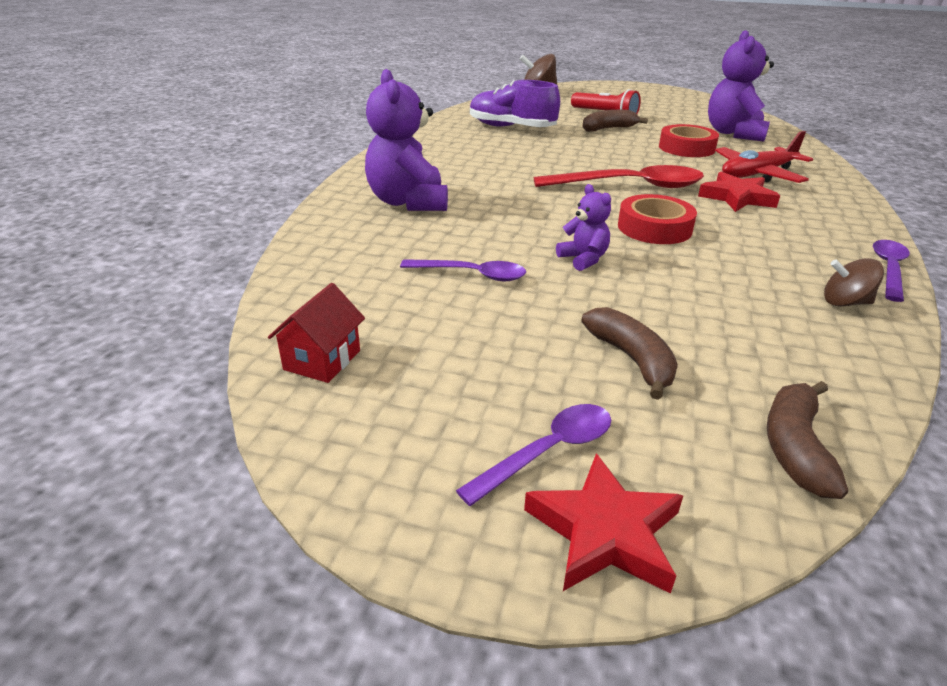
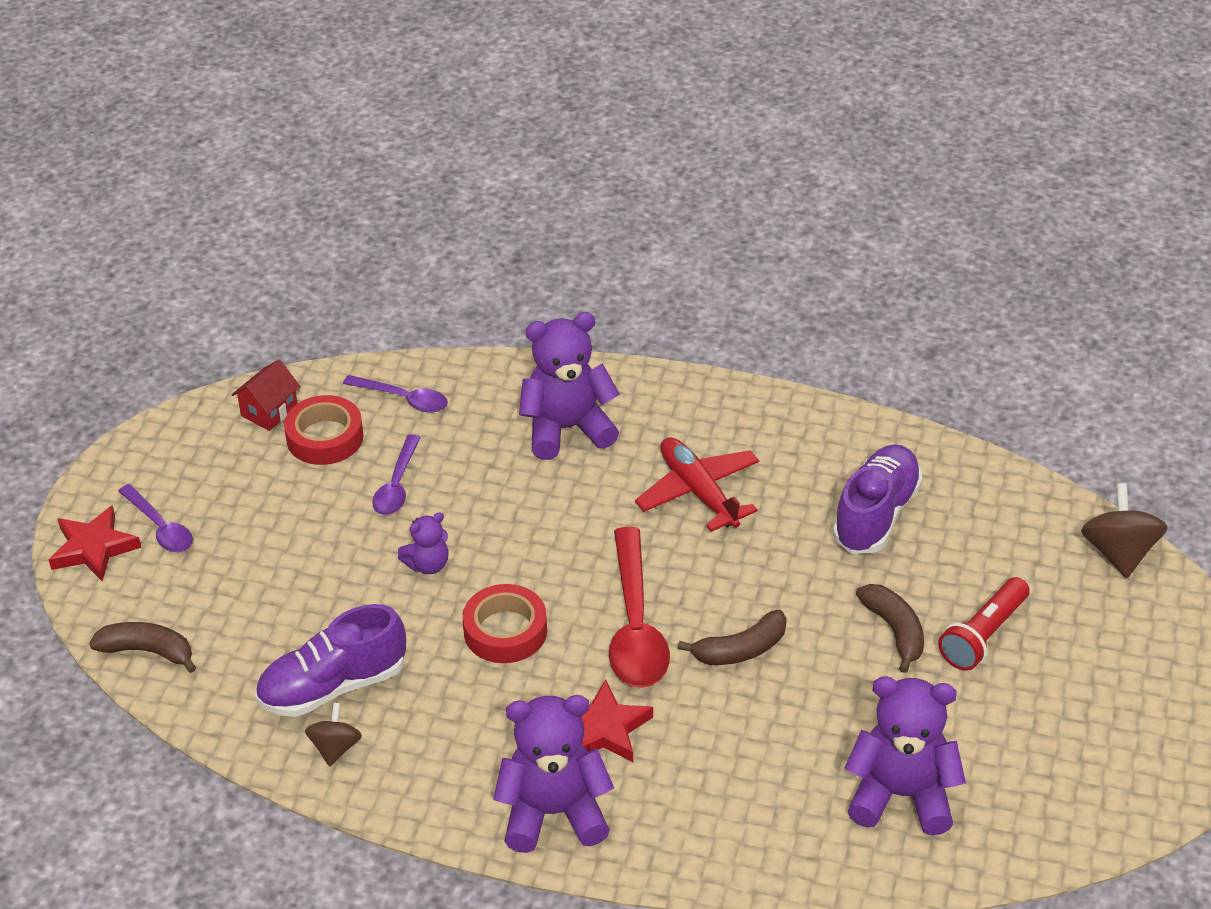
camera: 90 degrees right, 10 degrees up
red house [268,283,365,383] -> red house turned 75 degrees counterclockwise [232,360,301,431]
brown banana [581,307,678,400] -> brown banana moved to [678,610,787,665]
red tape [659,124,719,157] -> red tape moved to [284,395,364,465]
red plane [715,131,813,183] -> red plane moved to [635,437,759,532]
purple spoon [873,240,910,302] -> purple spoon moved to [343,375,448,413]
none -> purple shoe [255,604,406,717]
none -> purple teddy bear [493,695,614,853]

